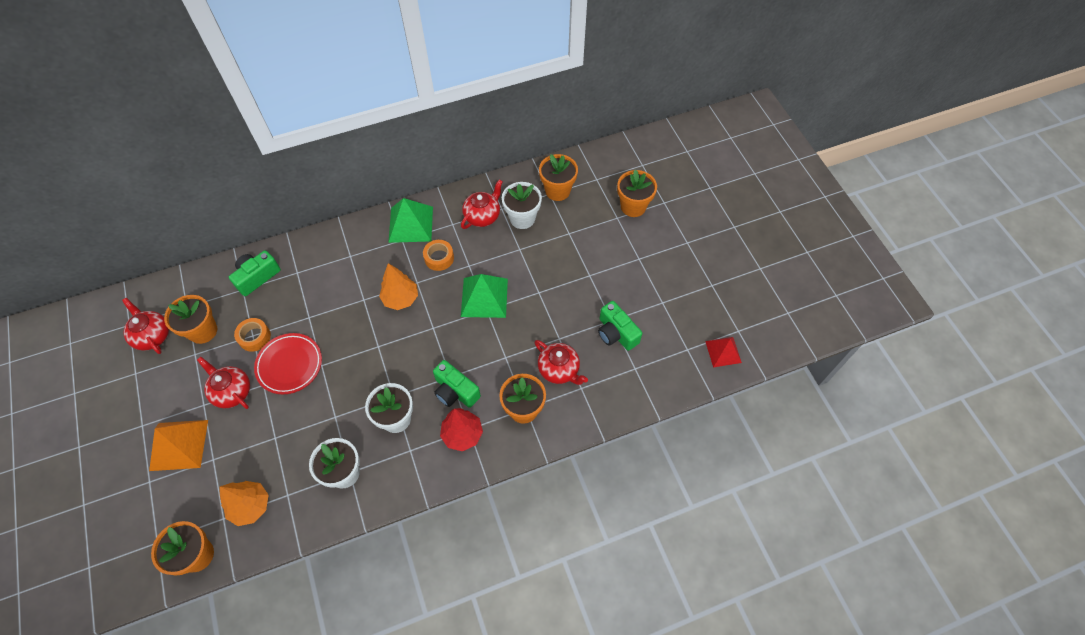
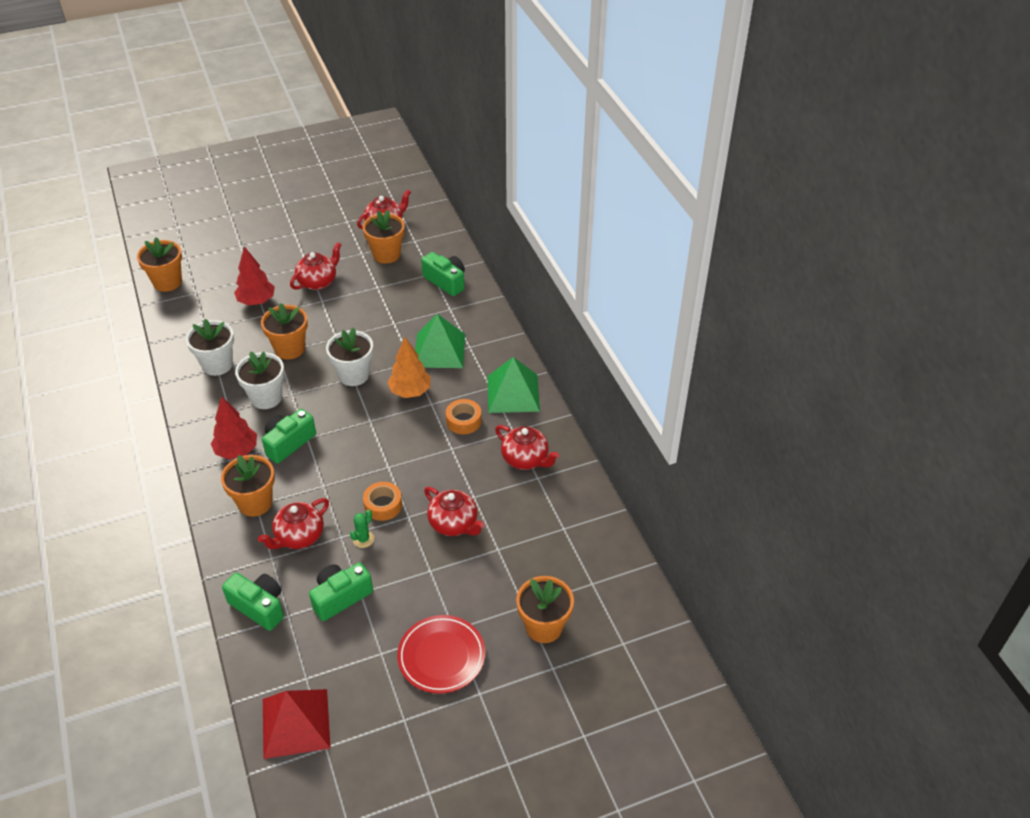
camera: 90 degrees right, 15 degrees down
orange pyramid [149,420,208,471] -> none
orange tree [220,481,269,526] -> none
orange tape [234,318,271,352] -> orange tape moved to [363,482,402,521]
red plate [254,333,322,394] -> red plate moved to [397,615,485,694]
green pyramid [461,274,508,318] -> green pyramid moved to [415,314,465,368]
white flower pot [502,182,542,229] -> white flower pot moved to [326,327,373,386]
orange flower pot [539,154,578,201] -> orange flower pot moved to [261,303,308,360]
red pyramid [705,337,742,367] -> red pyramid [263,689,331,759], size x1.59
none -> green camera [222,573,284,631]
none -> red tree [234,246,275,306]
none -> green cactus [350,510,374,548]
none -> red teapot [424,487,485,536]

